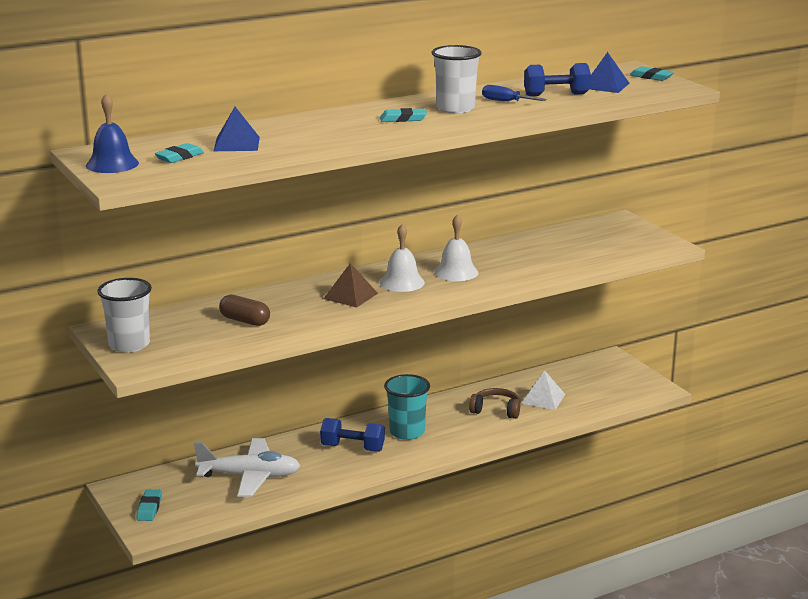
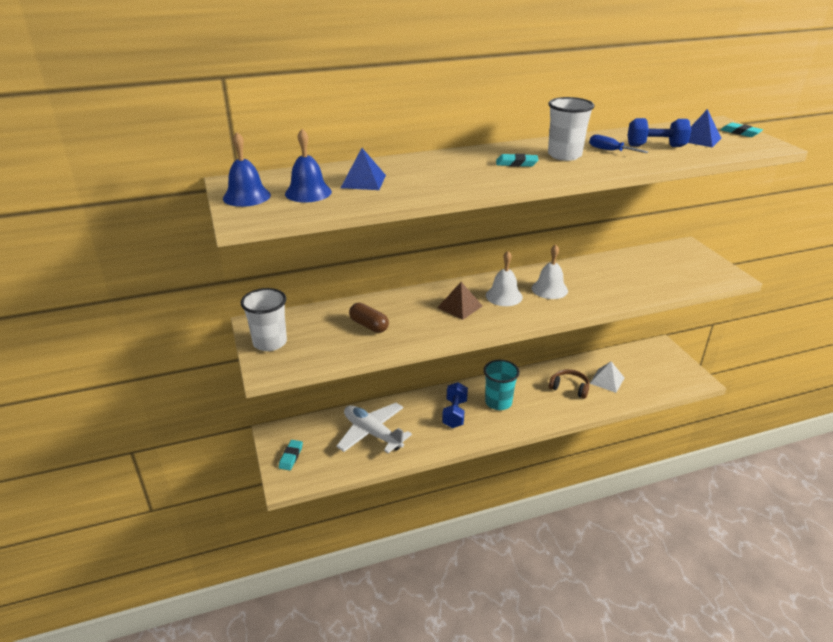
camera: 10 degrees right, 10 degrees up
turquoise eraser [155,143,204,163] -> blue bell [285,129,332,202]
white plane [194,438,300,497] -> white plane turned 150 degrees counterclockwise [336,403,412,453]
blue dumbbell [320,418,385,452] -> blue dumbbell turned 75 degrees clockwise [442,382,468,428]

